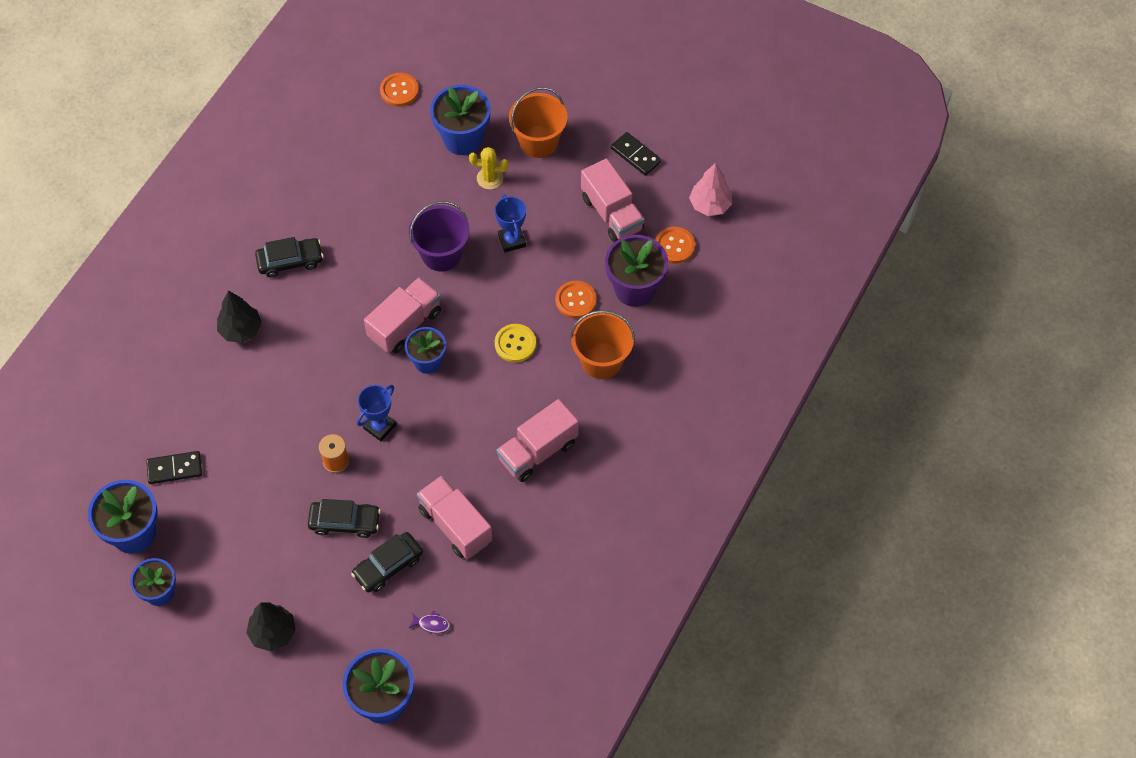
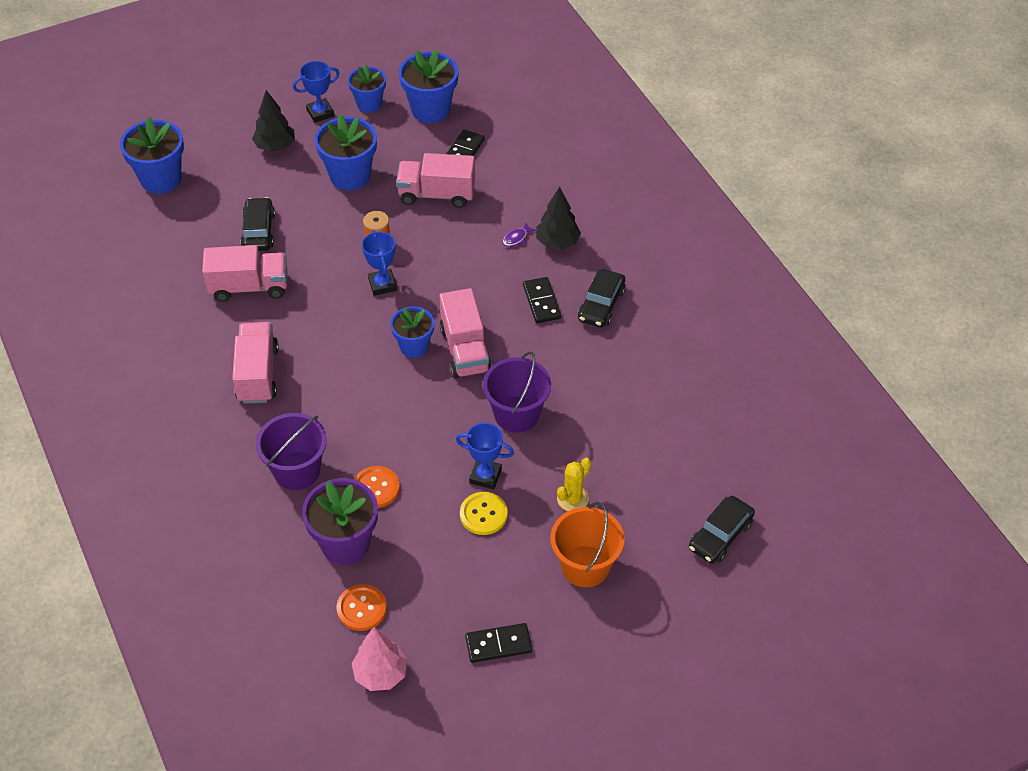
camera: 125 degrees right, 10 degrees down
black car [308,499,381,538] -> black car moved to [689,496,755,564]
orange button [380,73,419,107] -> none
purple fish [409,611,450,633] -> purple fish moved to [503,222,536,247]
blue flower pot [430,85,491,155] -> blue flower pot moved to [315,115,377,191]
yellow button [495,324,536,362] -> yellow button moved to [460,492,508,535]
orange bucket [570,310,635,379] -> purple bucket [256,413,327,490]
pink truck [581,158,645,242] -> pink truck moved to [396,153,475,208]
none -> blue trophy [293,61,340,123]
none -> black domino [523,277,561,323]

